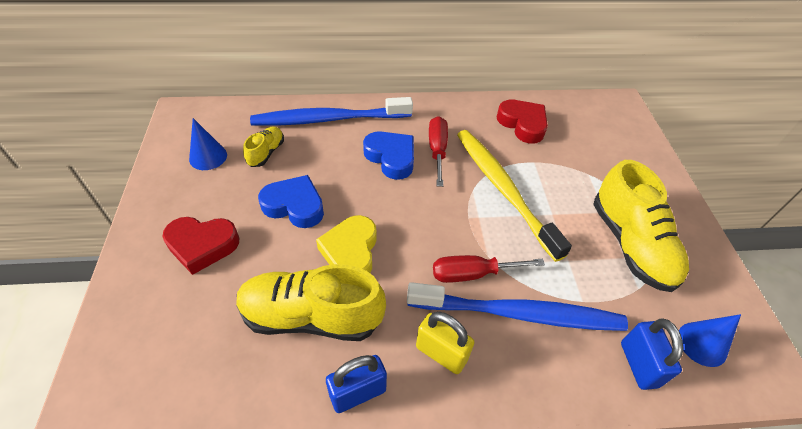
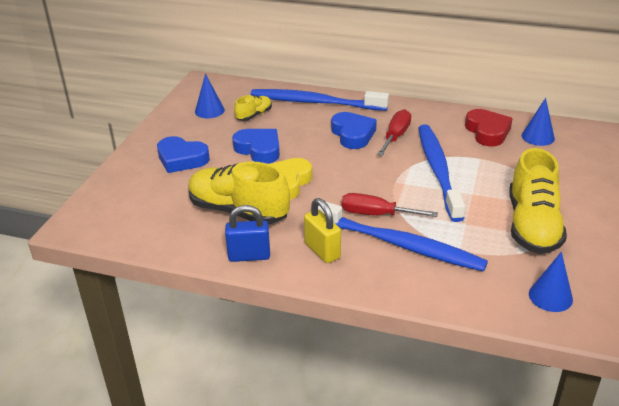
camera: 25 degrees right, 15 degrees down
red heart [162,217,239,275] -> blue heart [157,136,210,173]
yellow toothbrush [457,130,572,262] -> blue toothbrush [419,124,465,222]
blue padlock [621,318,683,390] -> none
none -> blue cone [522,98,555,146]

